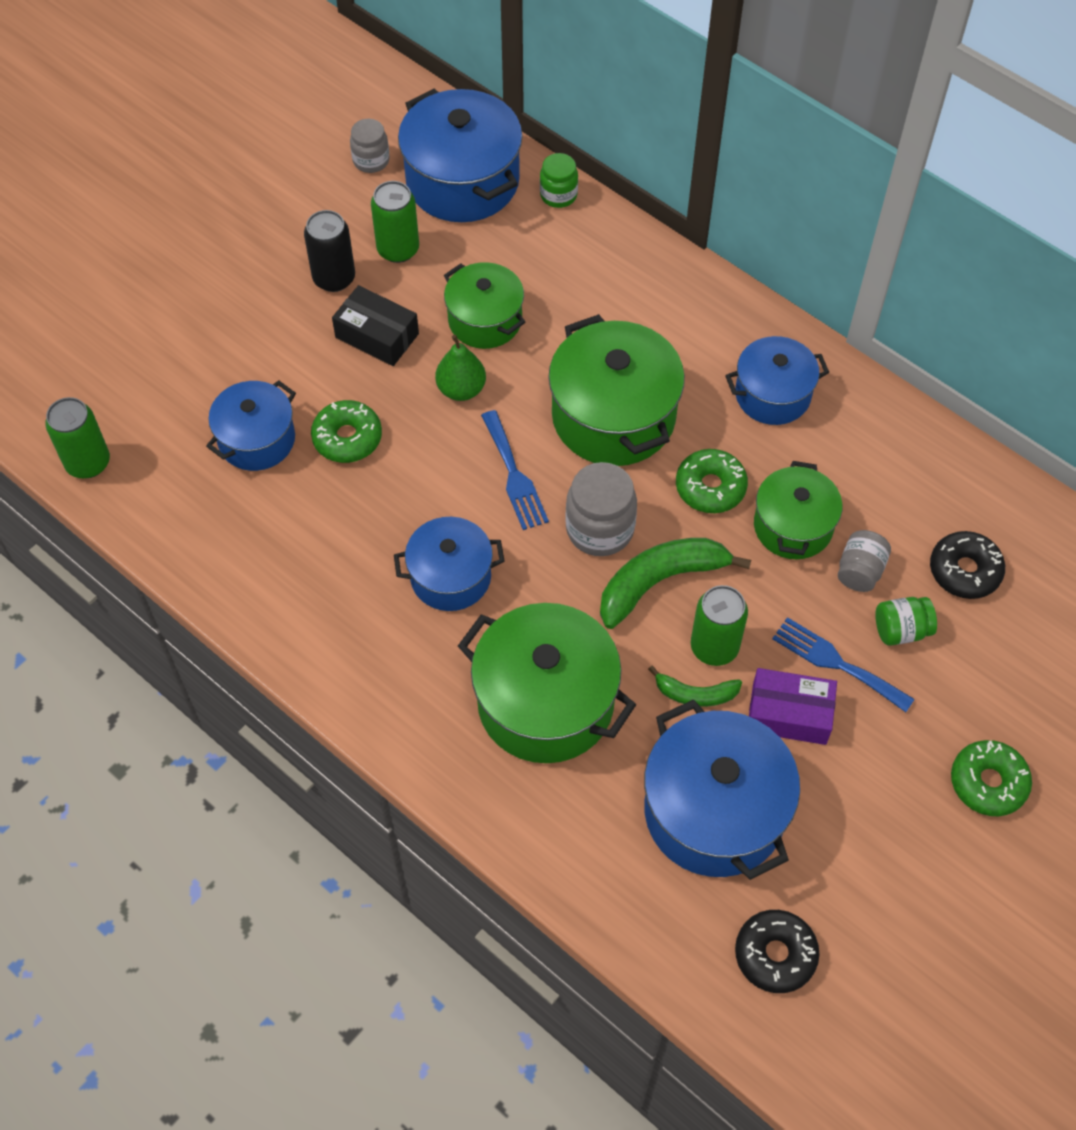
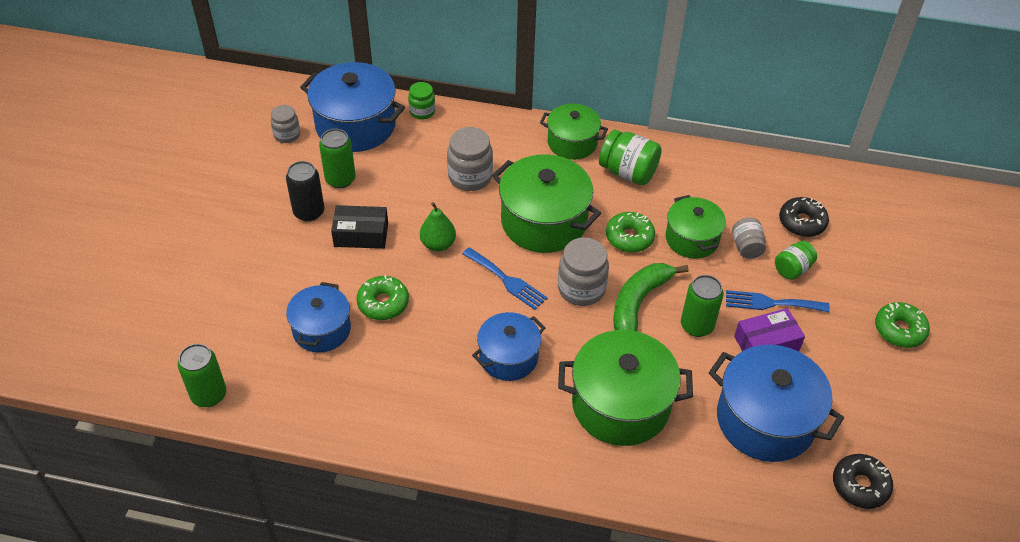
camera: 30 degrees left, 10 degrees down
green pot [444,262,525,349] -> green pot moved to [540,104,608,160]
green banana [648,666,742,707] -> none
blue pot [725,336,829,425] -> green jar [599,130,662,185]
none -> grey jar [447,127,493,191]

